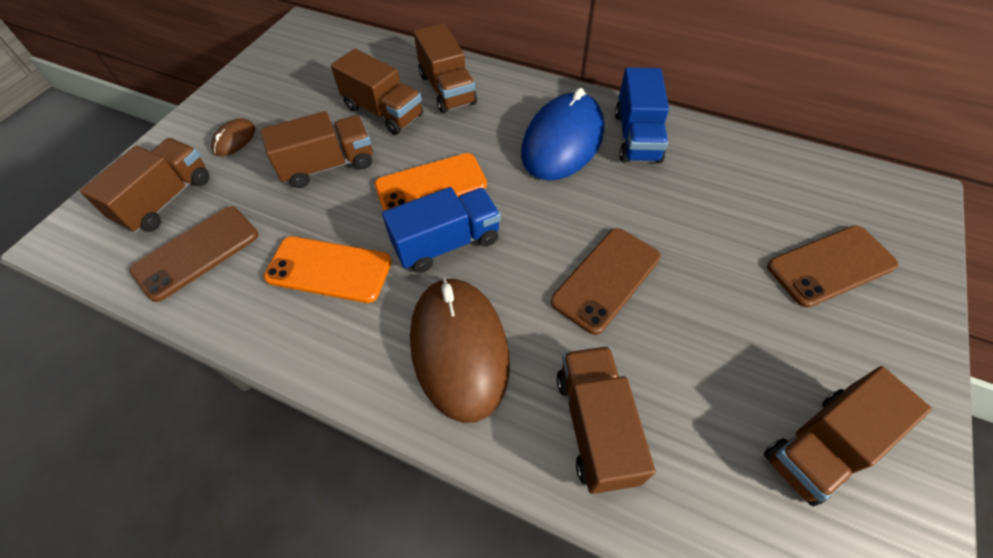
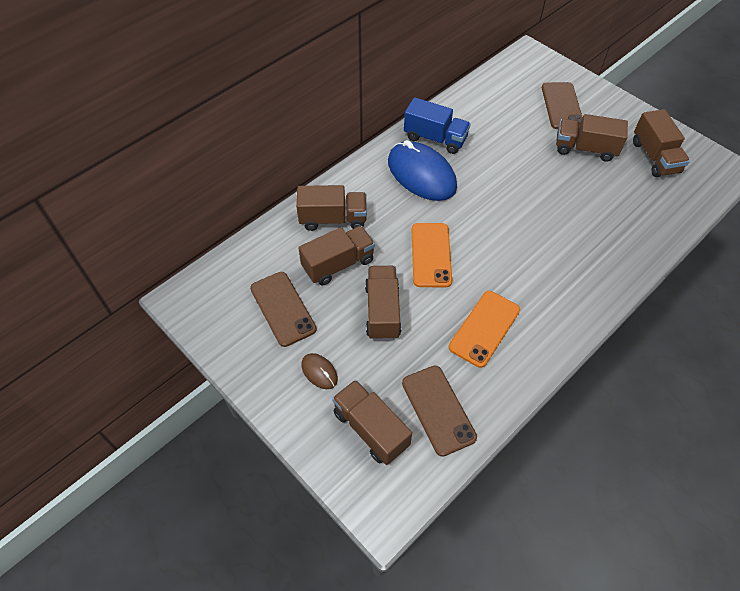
camera: 70 degrees left, 0 degrees up
blue truck [382,187,501,273] -> none
brown mouse [410,277,510,423] -> none
brown phone [551,228,661,335] -> brown phone moved to [250,272,317,347]
brown truck [557,346,655,494] -> brown truck moved to [556,114,628,162]

